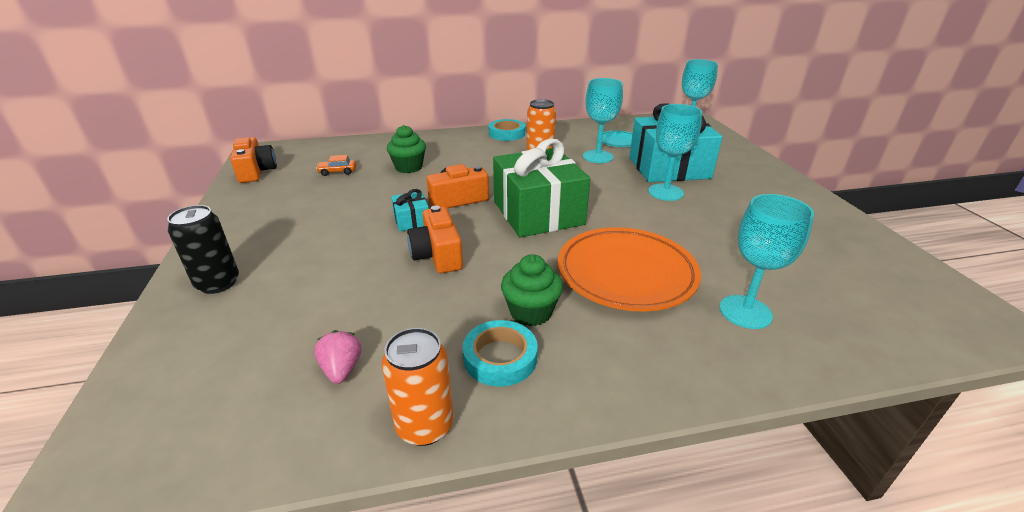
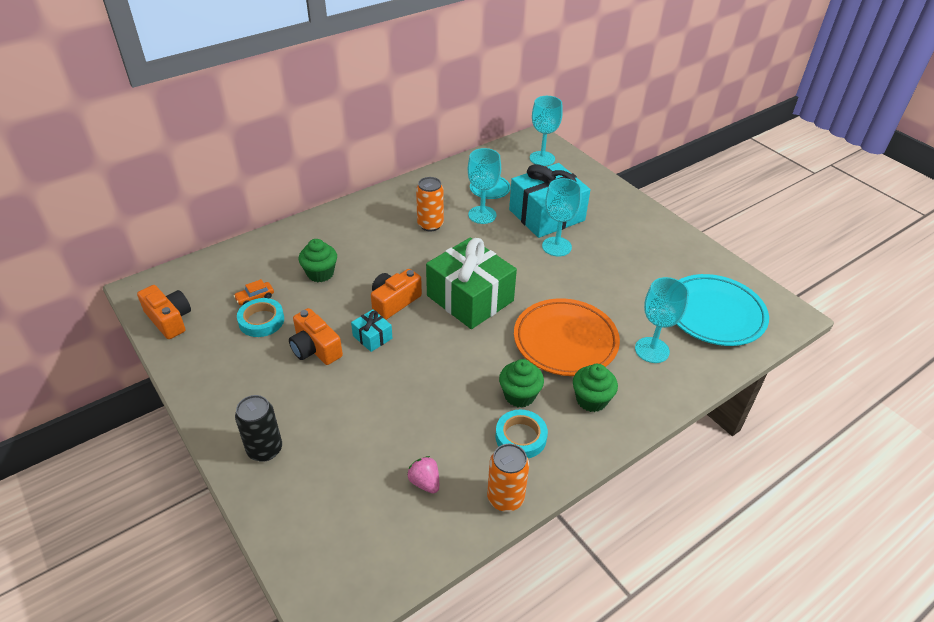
camera: 25 degrees left, 10 degrees up
orange camera [407,206,463,273] -> orange camera moved to [289,308,343,365]
turquoise tape [489,119,525,141] -> turquoise tape moved to [237,298,284,337]
none -> green cupcake [573,364,618,412]
none -> turquoise plate [676,274,769,346]

